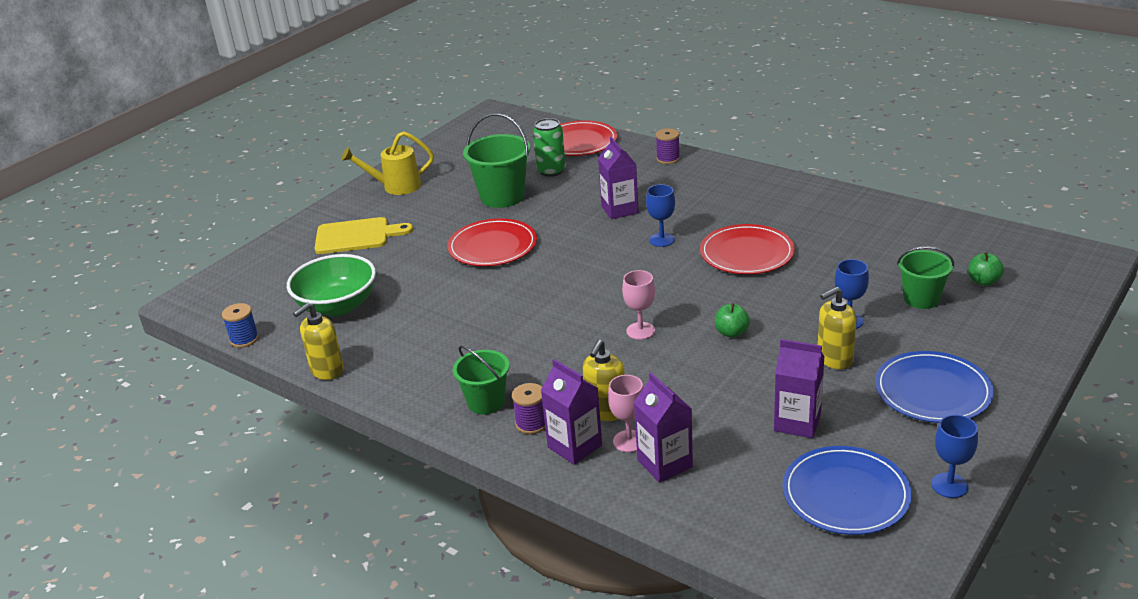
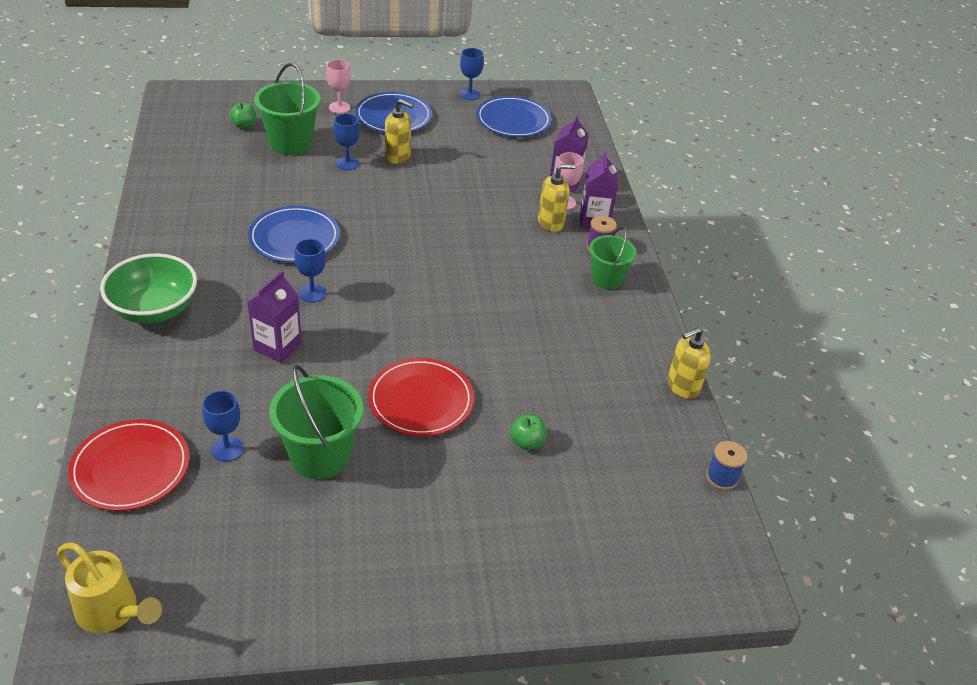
camera: 140 degrees left, 10 degrees up
green bowl [287,254,376,316] -> green bowl moved to [100,253,197,324]
yellow soap dispenser [293,302,344,380] -> yellow soap dispenser turned 150 degrees clockwise [667,327,711,399]
yellow cutting board [315,217,413,254] -> none
yellow watering can [341,131,434,195] -> yellow watering can moved to [57,542,162,633]
green can [533,118,566,177] -> blue goblet [202,390,244,462]
pink goblet [622,270,655,340] -> pink goblet moved to [326,60,351,114]
purple spool [656,128,680,164] -> none
red plate [700,224,795,274] -> blue plate [248,206,340,263]
green apple [715,303,750,338] -> green apple moved to [510,414,547,450]
purple carton [774,339,825,438] -> none
green bucket [897,247,954,309] -> green bucket [254,63,321,155], size x1.54

